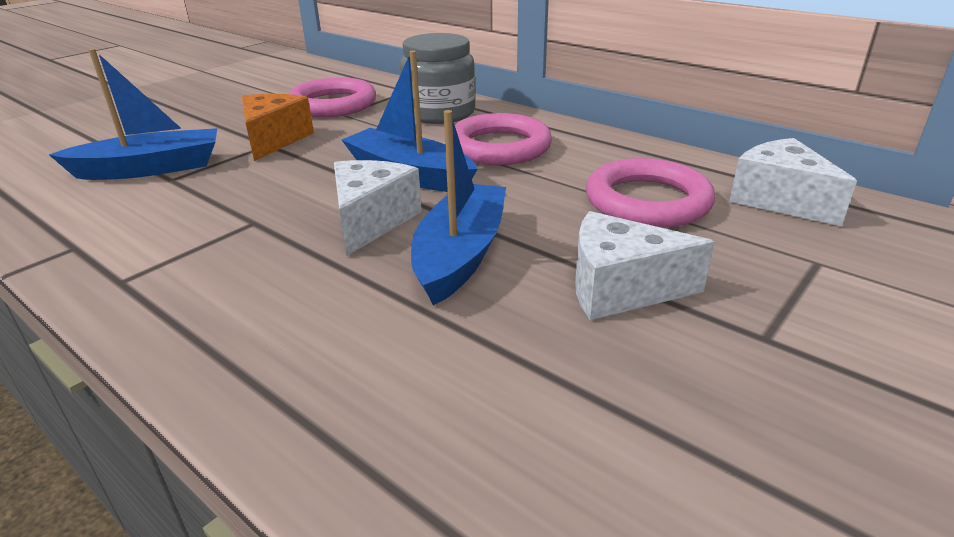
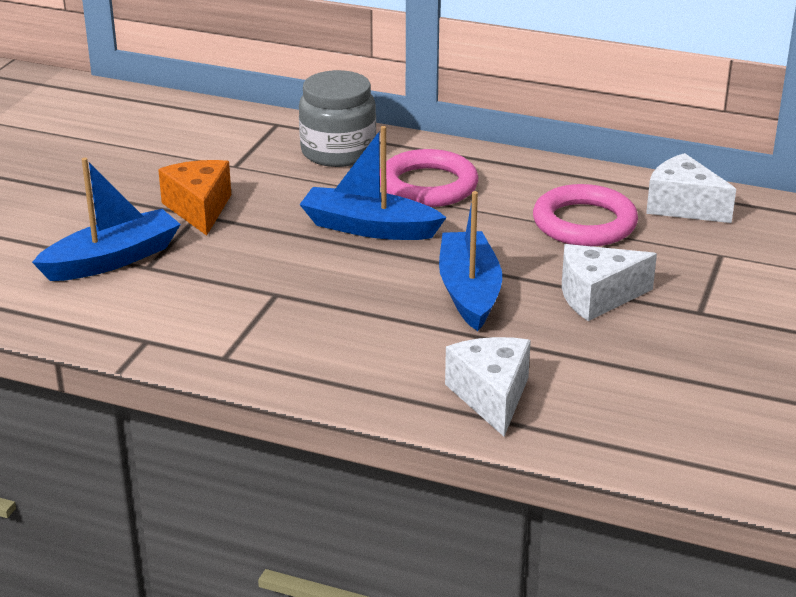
camera: 20 degrees left, 0 degrees up
pink ring [288,77,376,117] -> none
white cheese [334,160,422,256] -> white cheese moved to [445,337,531,436]

